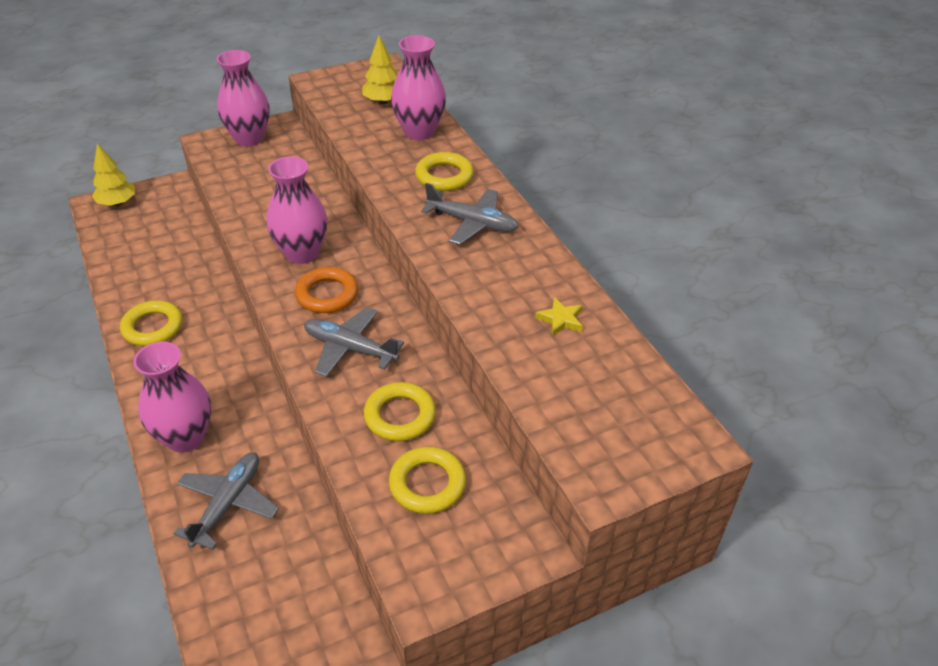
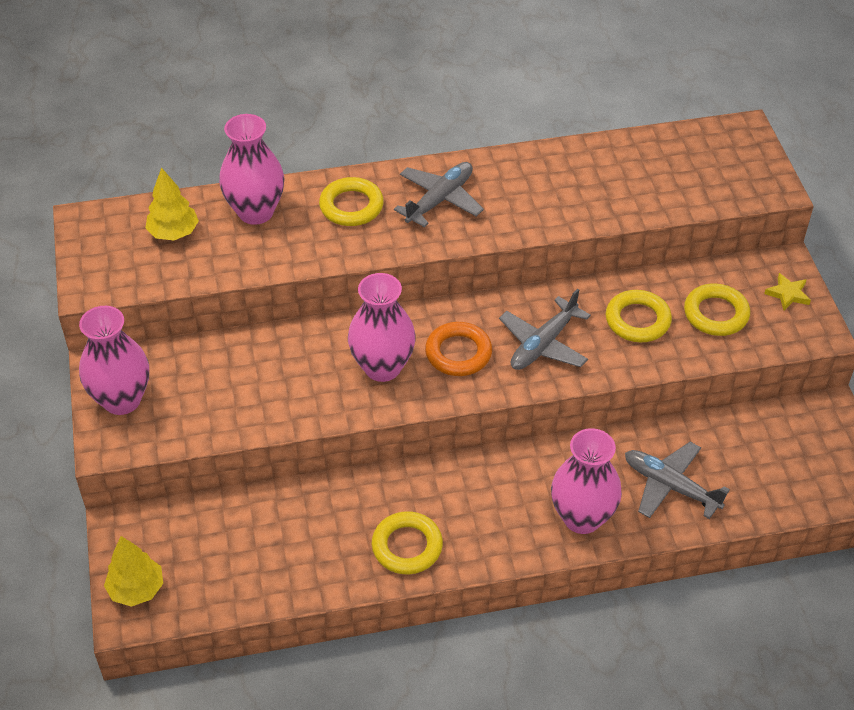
camera: 75 degrees left, 5 degrees up
yellow star [535,297,583,336] -> yellow star moved to [764,273,811,310]

